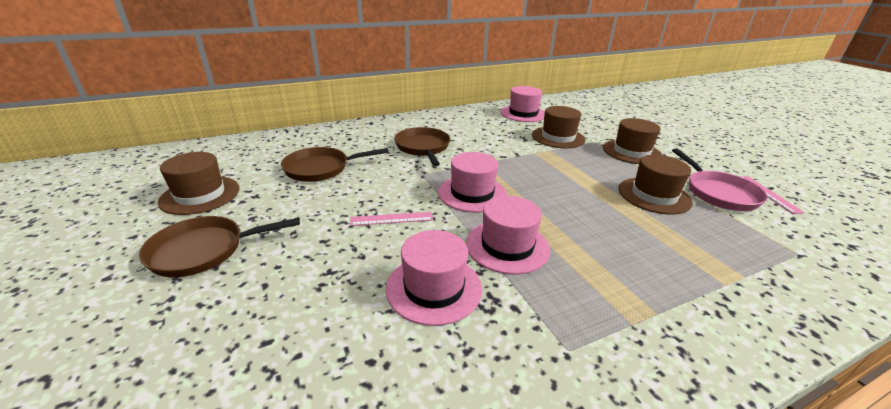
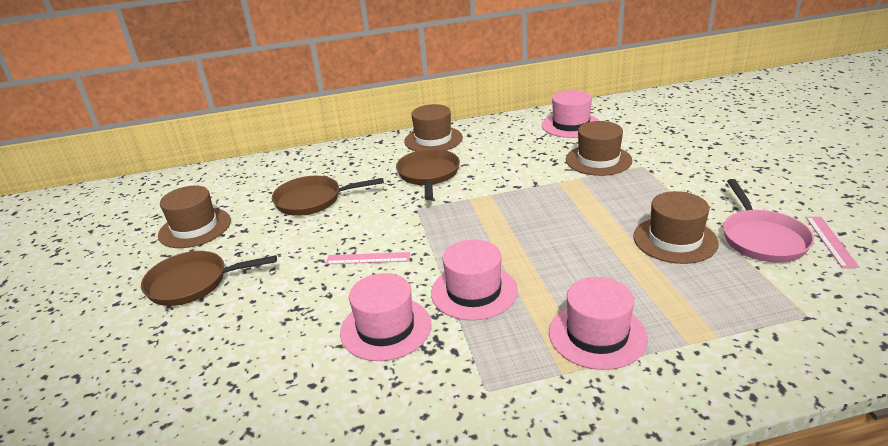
camera: 15 degrees right, 0 degrees up
pink hat [438,152,507,213] -> pink hat moved to [549,277,648,370]
brown hat [603,118,662,164] -> brown hat moved to [404,104,463,151]

